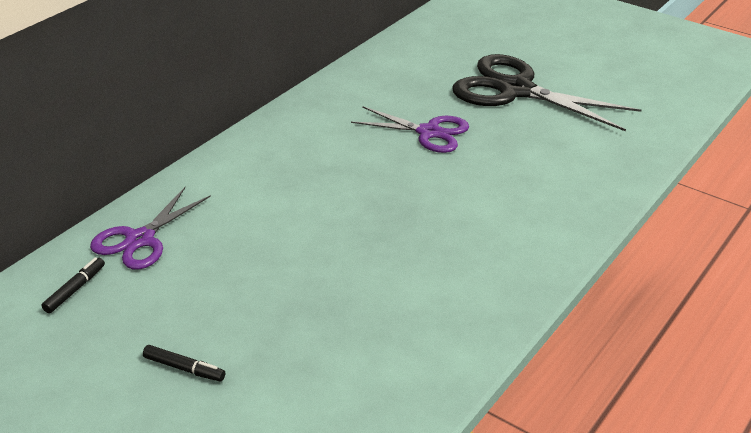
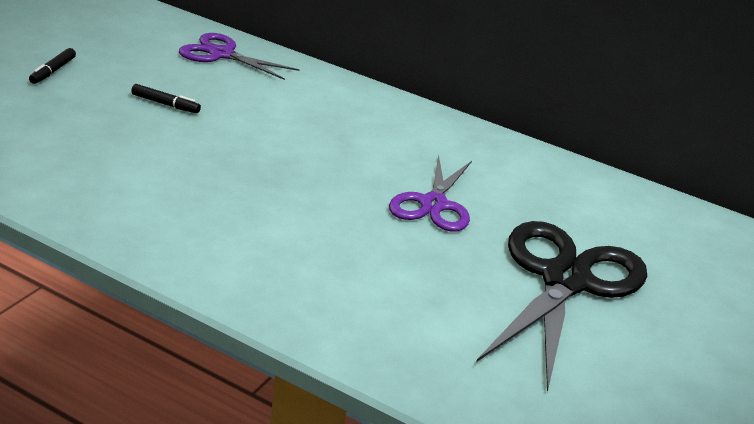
camera: 80 degrees right, 5 degrees down
black marker [41,257,105,313] -> black marker moved to [131,84,201,113]

